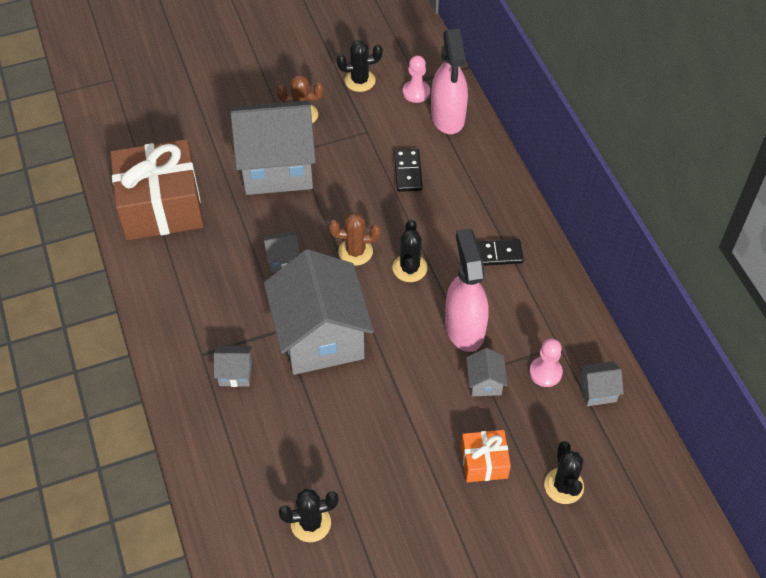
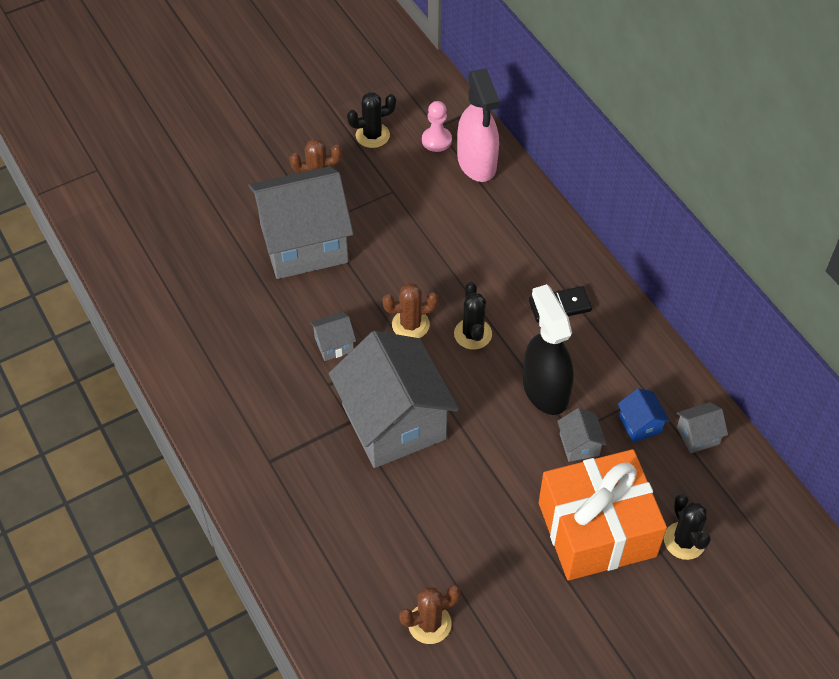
camera: 10 degrees left, 0 degrees up
brown gift [110,139,203,240] -> none
grey house [214,346,252,387] -> none
black cactus [279,489,339,542] -> brown cactus [399,585,461,644]
black domino [394,149,423,192] -> none
pink spray bottle [445,229,488,352] -> black spray bottle [523,284,574,415]
orange gift [461,430,511,482] -> orange gift [539,449,667,581], size x2.11
pink pawn [529,339,563,387] -> blue house [618,388,670,443]

